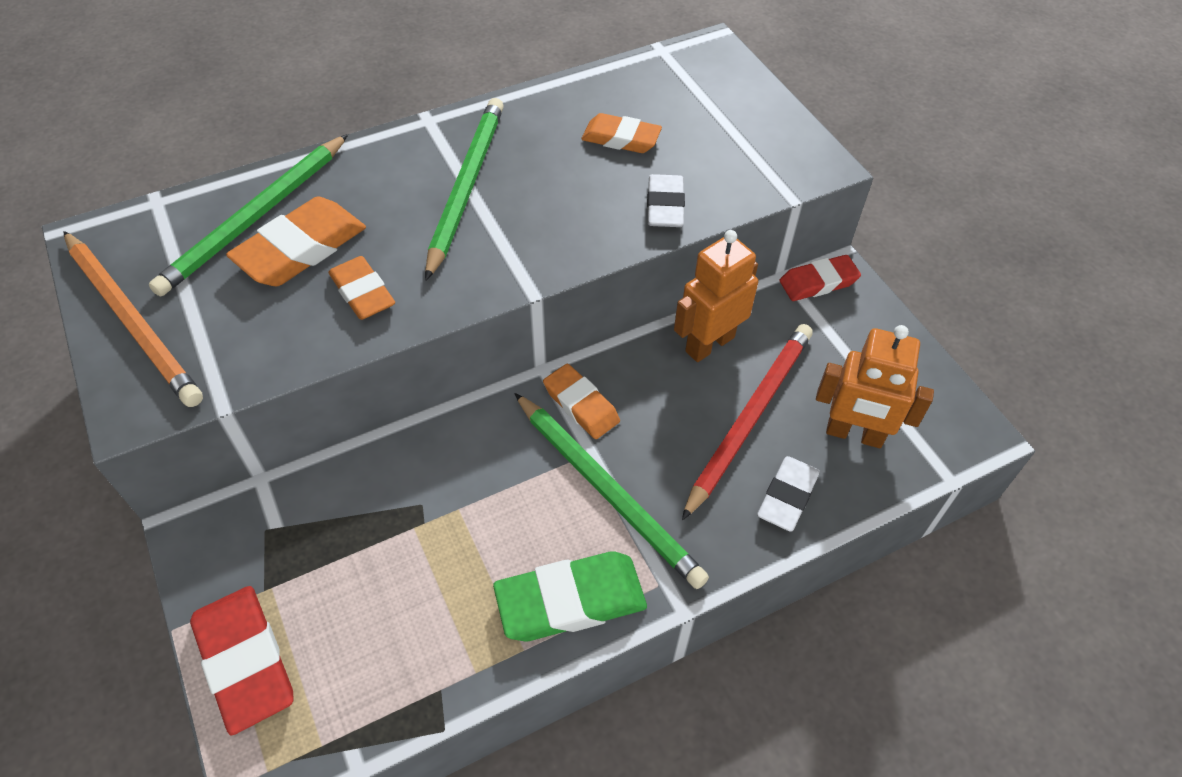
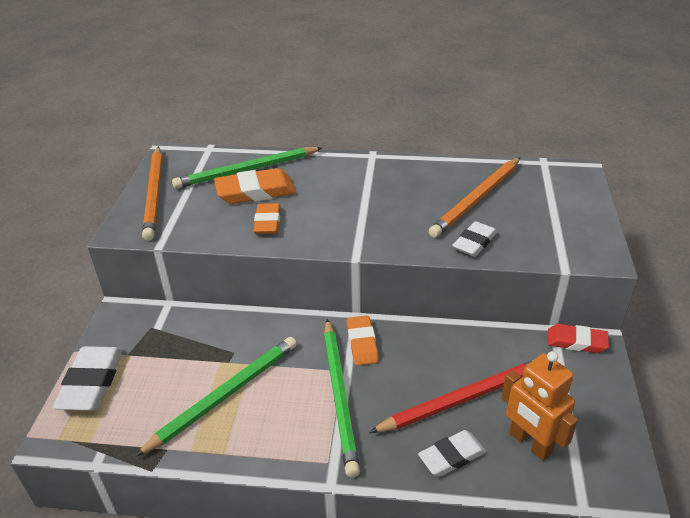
camera: 35 degrees right, 15 degrees down
red eraser [190,586,294,735] -> white eraser [53,346,123,411]
green pencil [425,98,504,281] -> green pencil moved to [135,337,297,457]
green eraser [493,551,647,641] -> none
orange eraser [581,113,662,153] -> orange pencil [429,157,521,238]
orange robot [674,230,758,362] -> none

